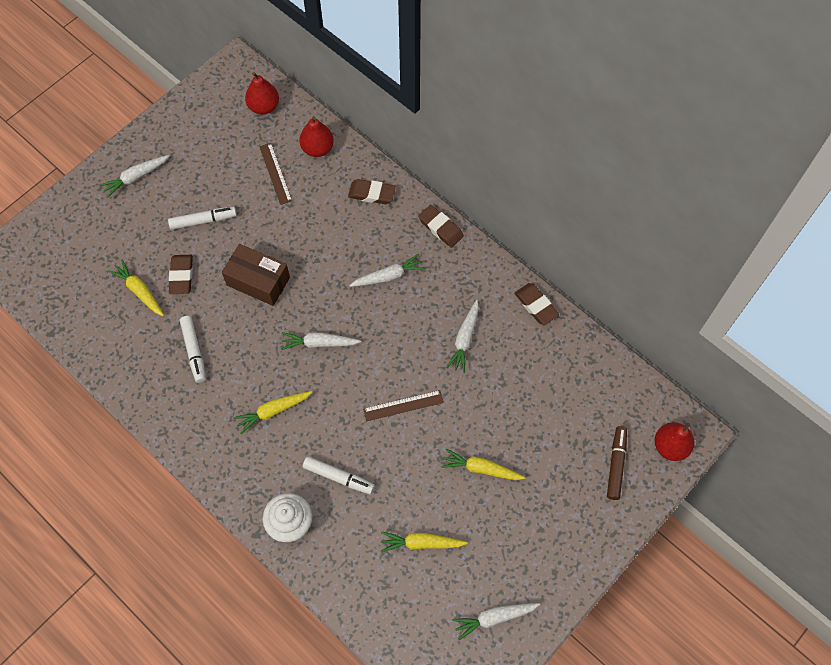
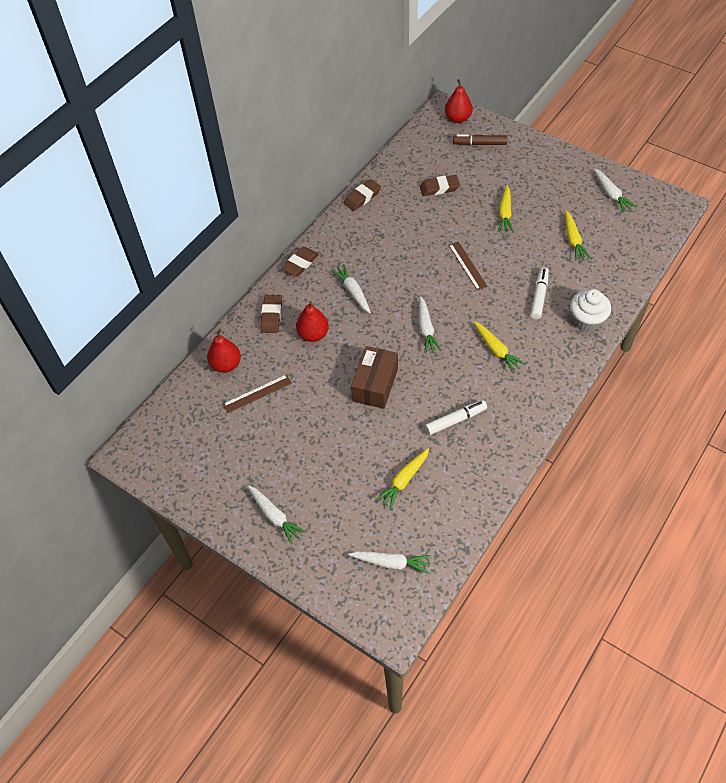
camera: 95 degrees left, 10 degrees down
white marker [168,207,237,230] -> none
brown eraser [169,255,193,294] -> brown eraser moved to [420,175,460,196]
red pear [245,72,279,115] -> red pear moved to [296,301,329,342]
white carrot [446,300,479,373] -> white carrot moved to [348,551,431,574]

